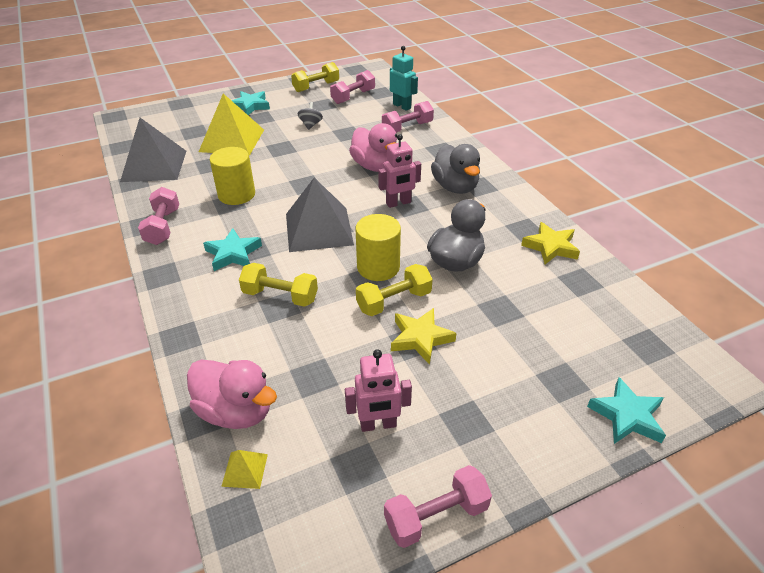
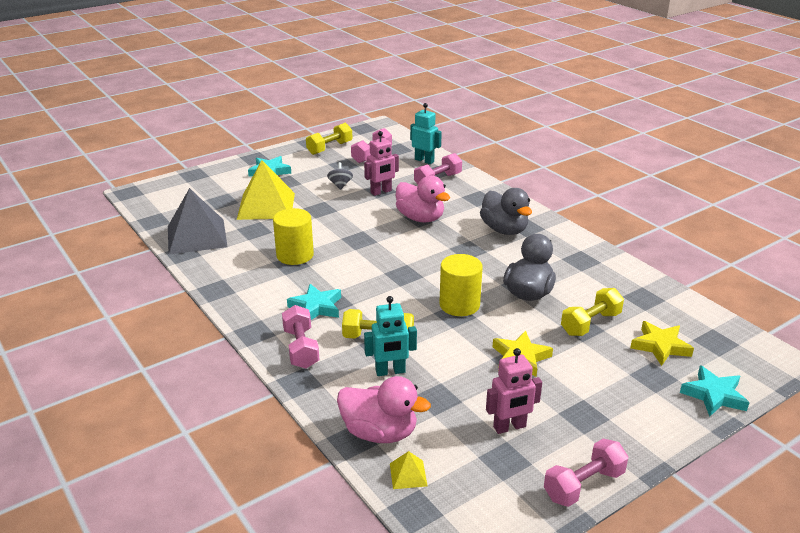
camera: 10 degrees left, 10 degrees down
pink dumbbell [138,187,179,245] -> pink dumbbell moved to [282,305,319,368]
grey pyramid [286,178,354,252] -> none
yellow dumbbell [356,264,433,316] -> yellow dumbbell moved to [561,288,624,336]
pink robot [378,134,421,208] -> pink robot moved to [364,131,399,196]
yellow star [521,222,580,264] -> yellow star moved to [630,321,694,366]
none -> turquoise robot [364,296,417,376]

